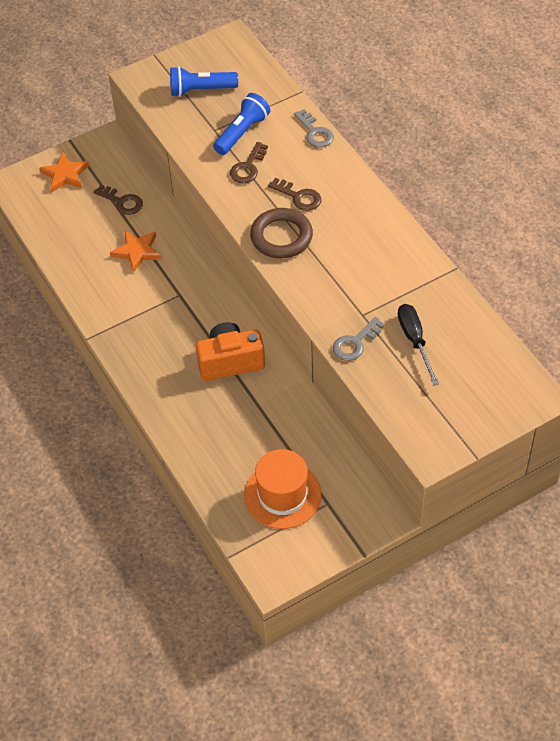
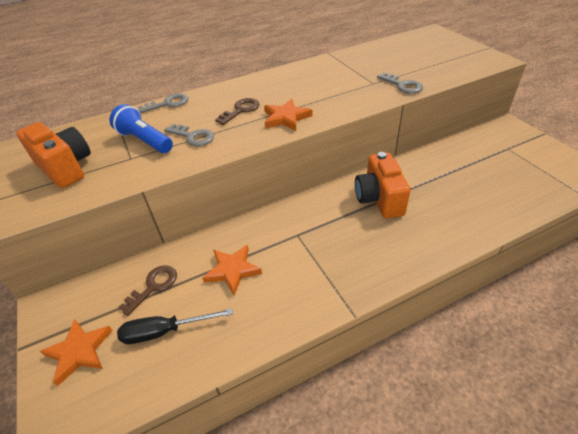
camera: 85 degrees left, 10 degrees down
blue flashlight [170,66,238,97] -> orange camera [16,122,91,188]
brown key [230,142,268,183] -> grey key [164,124,214,146]
orange hat [244,449,321,529] -> none
brown ring [250,208,313,258] -> orange star [264,99,313,131]
black screwdriver [398,304,439,386] -> black screwdriver moved to [117,309,233,344]

